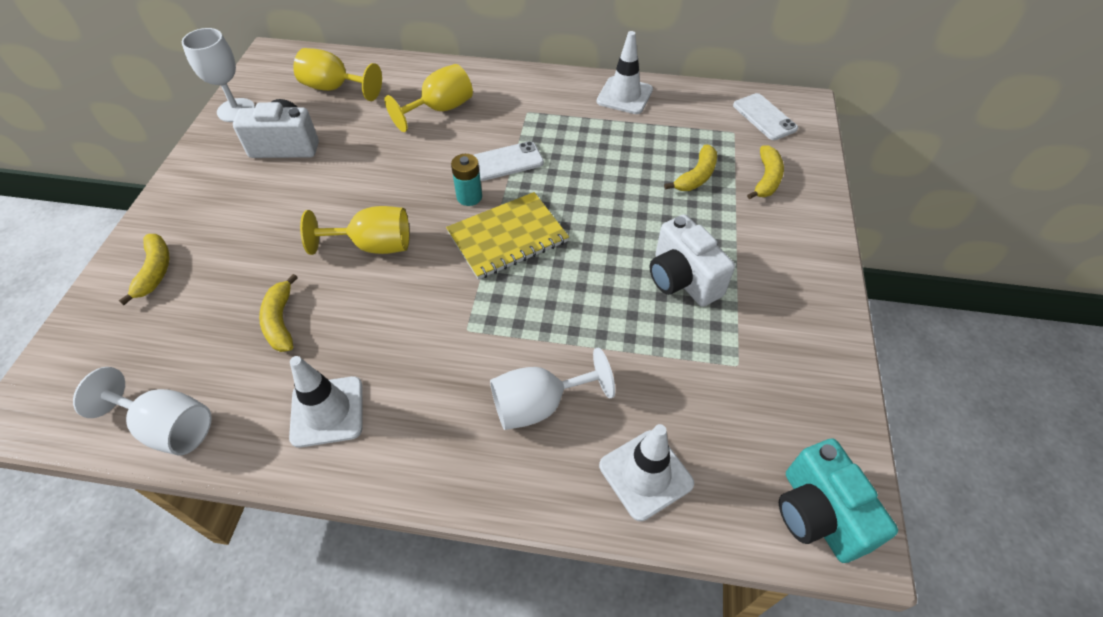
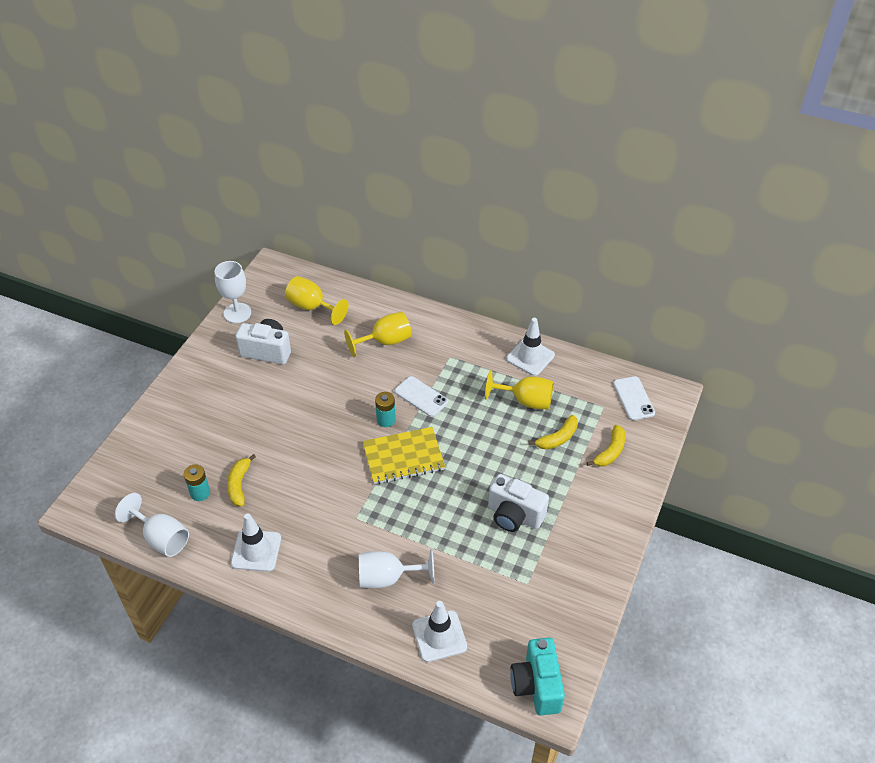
camera: 15 degrees right, 5 degrees down
yellow banana [119,234,169,305] -> none
yellow goblet [300,206,409,255] -> yellow goblet moved to [485,370,554,410]
white phone [473,141,544,181] -> white phone turned 45 degrees clockwise [395,376,448,417]
white camera [649,214,735,307] -> white camera turned 45 degrees counterclockwise [488,474,549,532]
none -> turquoise battery [184,464,210,501]

